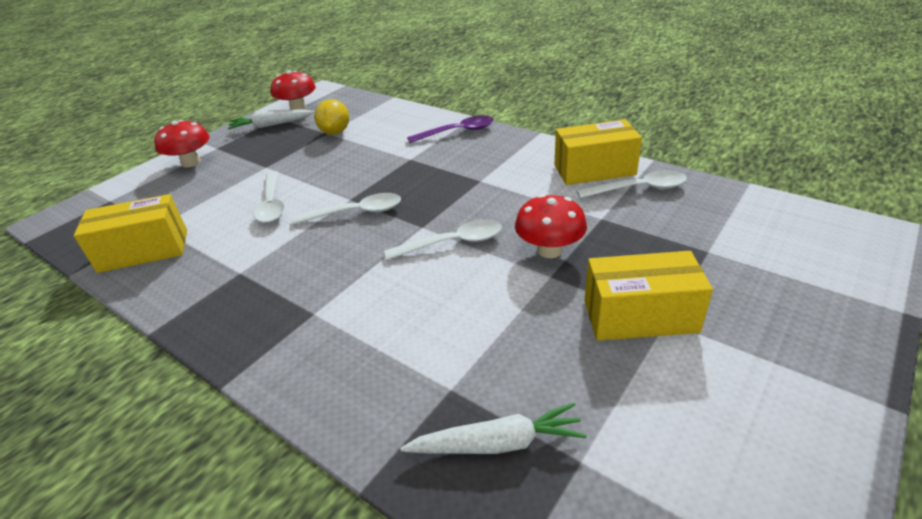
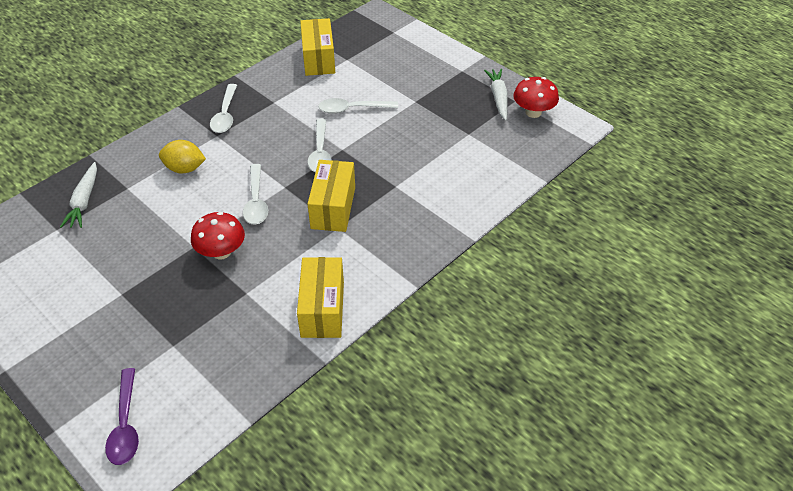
camera: 95 degrees right, 10 degrees up
red mushroom [154,120,210,167] -> none
yellow lemon [315,99,349,135] -> yellow lemon moved to [159,140,206,173]
purple spoon [407,115,494,143] -> purple spoon moved to [105,368,139,465]
white spoon [577,170,687,198] -> white spoon moved to [210,84,237,133]
yellow box [584,251,713,341] -> yellow box moved to [308,160,355,232]

